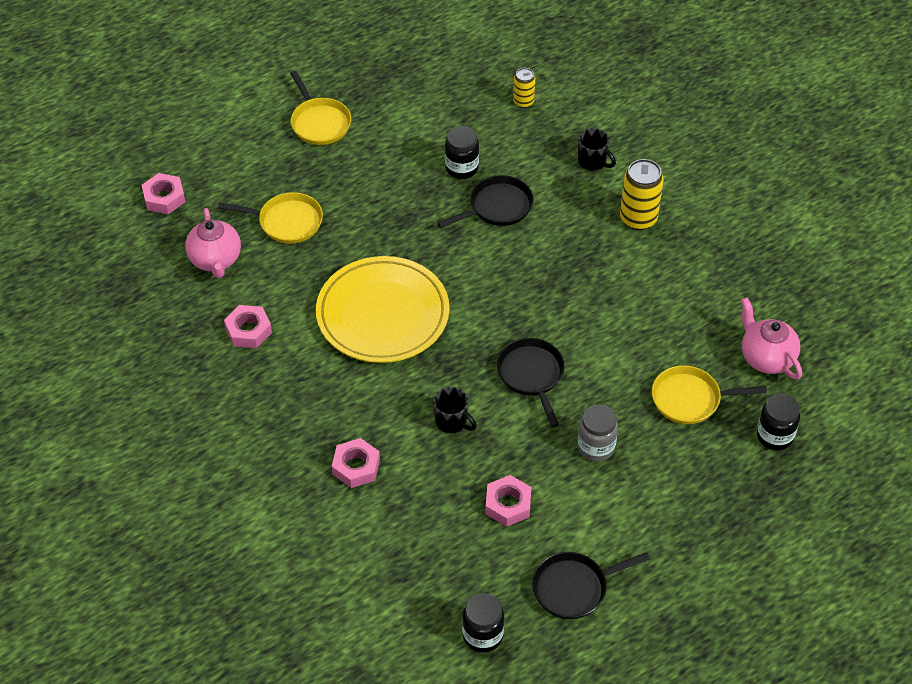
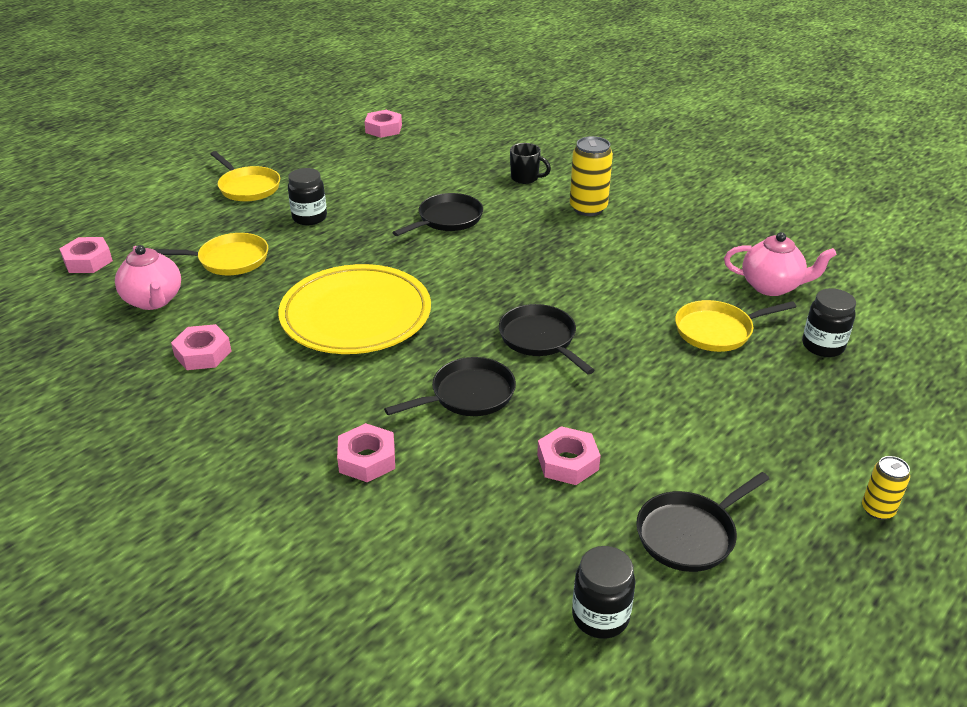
camera: 15 degrees left, 15 degrees down
black mug [433,387,477,433] -> black pan [384,357,516,416]
black jar [445,126,479,179] -> black jar moved to [288,168,327,225]
yellow can [513,68,535,108] -> yellow can moved to [862,456,910,520]
grey jar [577,405,618,462] -> none
pink teapot [741,297,802,380] -> pink teapot turned 150 degrees clockwise [724,232,837,296]
none -> pink nut [365,110,402,138]

